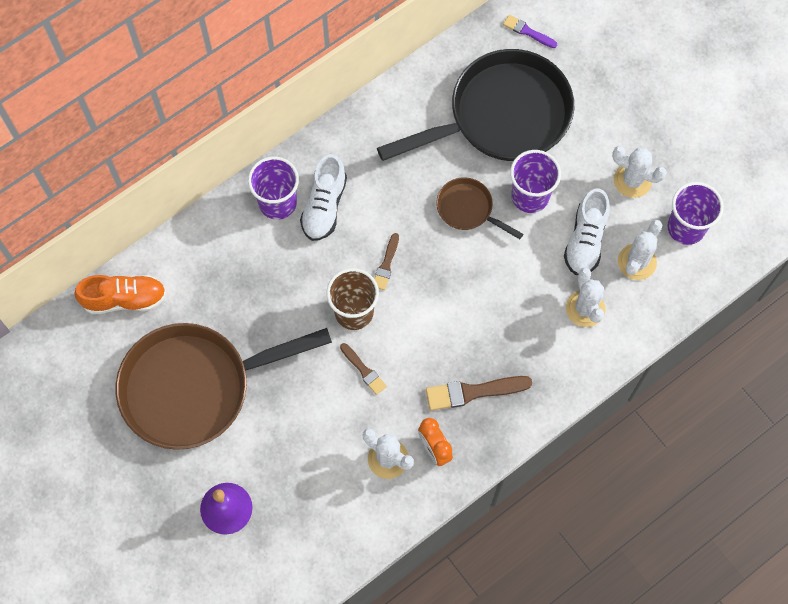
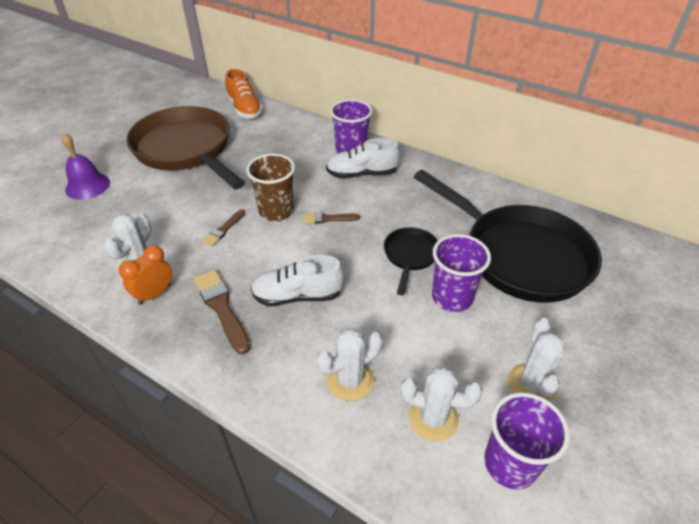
camera: 70 degrees right, 25 degrees down
brown pan [436,177,523,239] -> black pan [384,227,438,295]
purple brush [503,15,557,48] -> none
white shoe [564,189,610,275] -> white shoe moved to [251,255,344,306]

